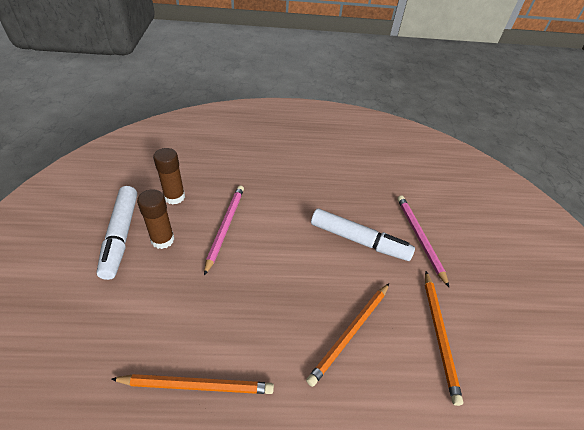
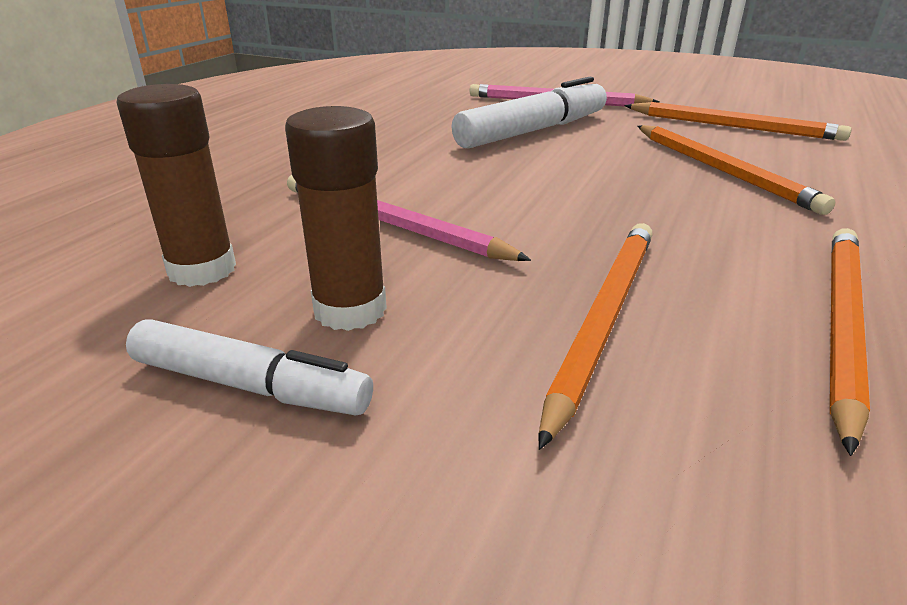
camera: 60 degrees left, 15 degrees down
white marker [96,186,137,280] -> white marker [126,319,373,415], size x0.64
none -> orange pencil [539,223,653,450]

